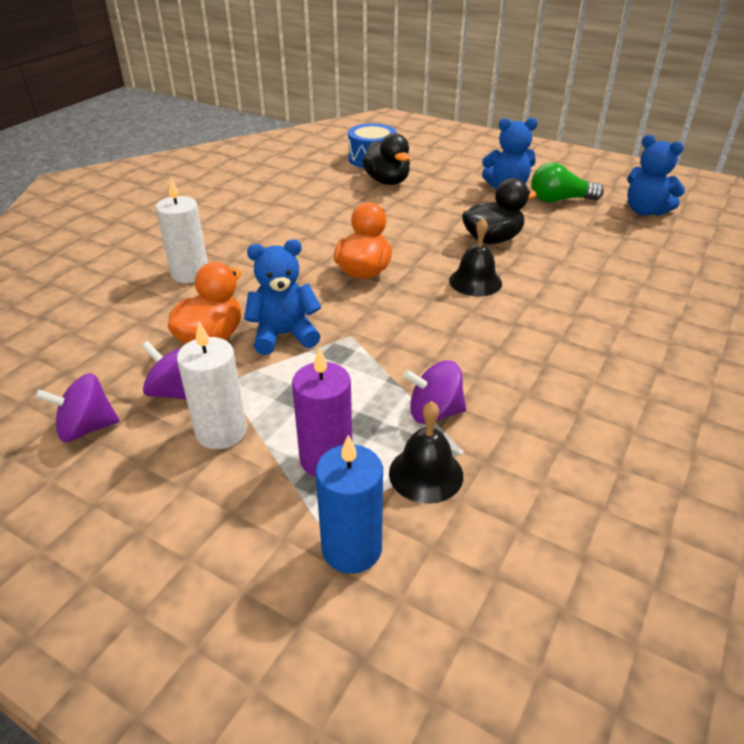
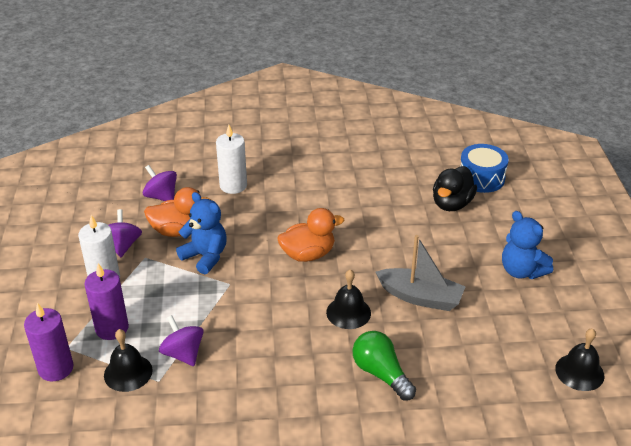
camera: 55 degrees right, 0 degrees up
purple spinning top [35,373,120,442] -> purple spinning top moved to [143,165,177,201]
blue candle [315,435,383,574] -> purple candle [24,303,74,382]
black duck [462,178,537,244] -> grey boat [375,235,465,311]
green light bulb [531,162,604,203] -> green light bulb moved to [353,331,416,401]
blue teddy bear [627,135,685,216] -> black bell [555,328,604,391]

